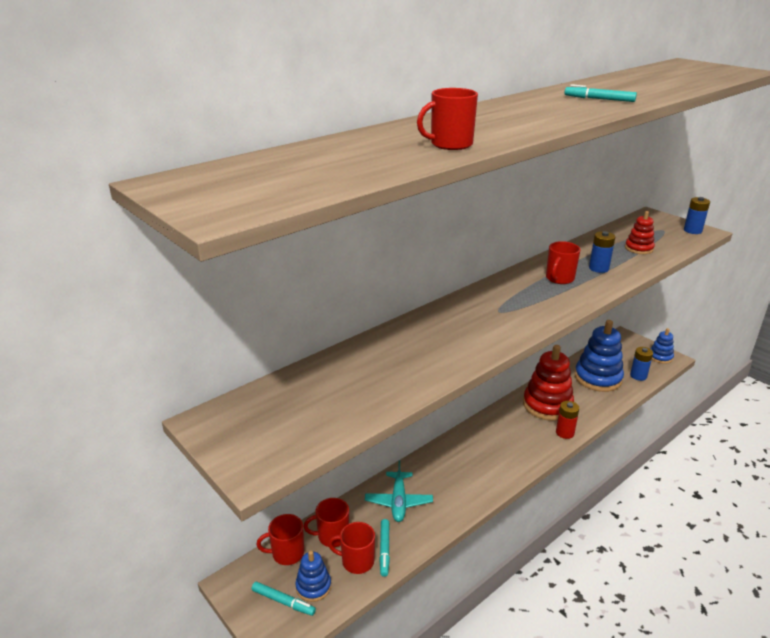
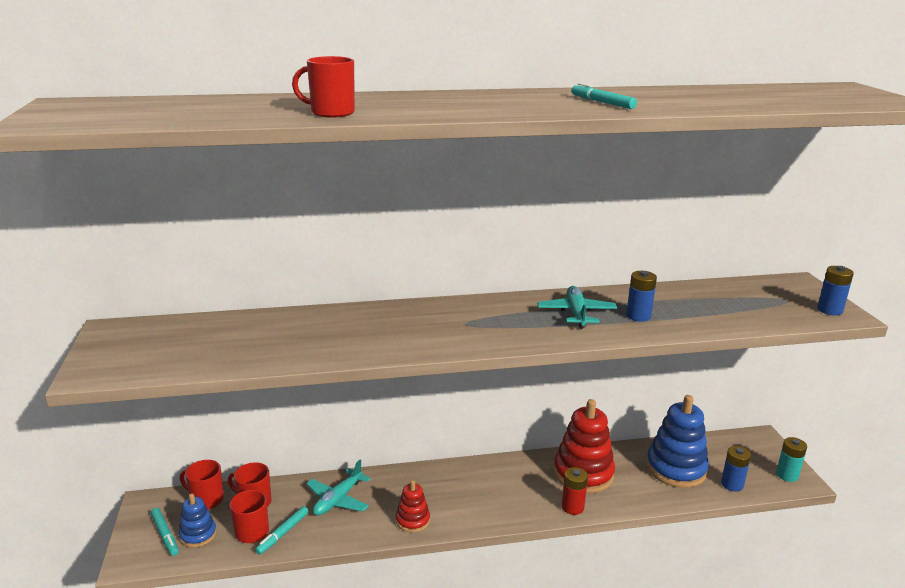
camera: 30 degrees right, 5 degrees down
red mug [546,241,580,284] -> turquoise plane [537,286,617,329]
red stacking toy [625,211,655,254] -> red stacking toy moved to [396,480,430,533]
blue stacking toy [651,328,674,364] -> turquoise battery [776,437,807,482]

